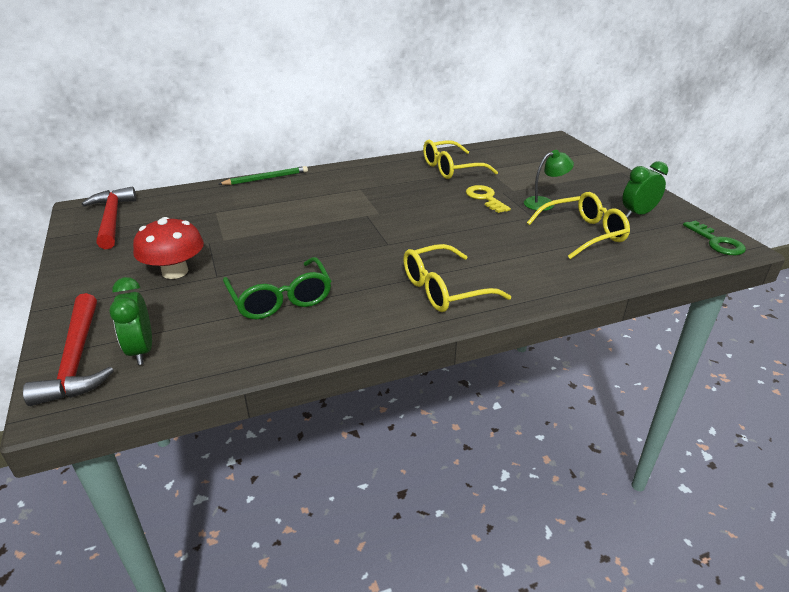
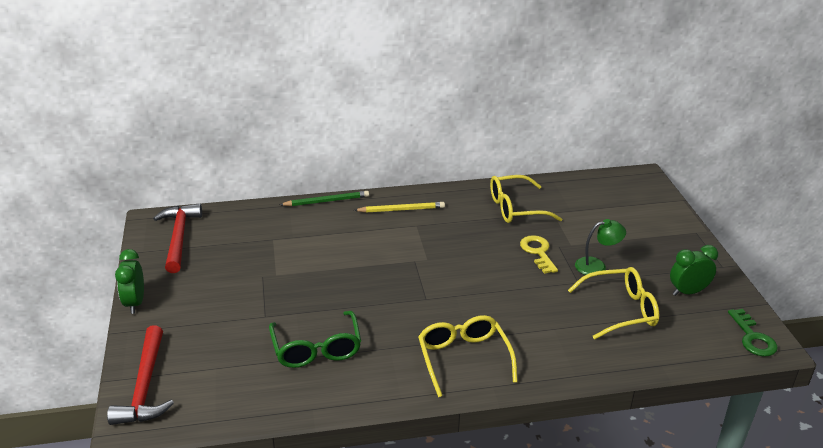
camera: 10 degrees right, 0 degrees up
green clock [109,277,152,365] -> green clock moved to [115,249,144,314]
red mushroom [133,217,204,279] -> none
yellow glasses [403,244,511,312] -> yellow glasses turned 90 degrees clockwise [418,315,518,397]
none -> yellow pencil [354,202,445,213]

